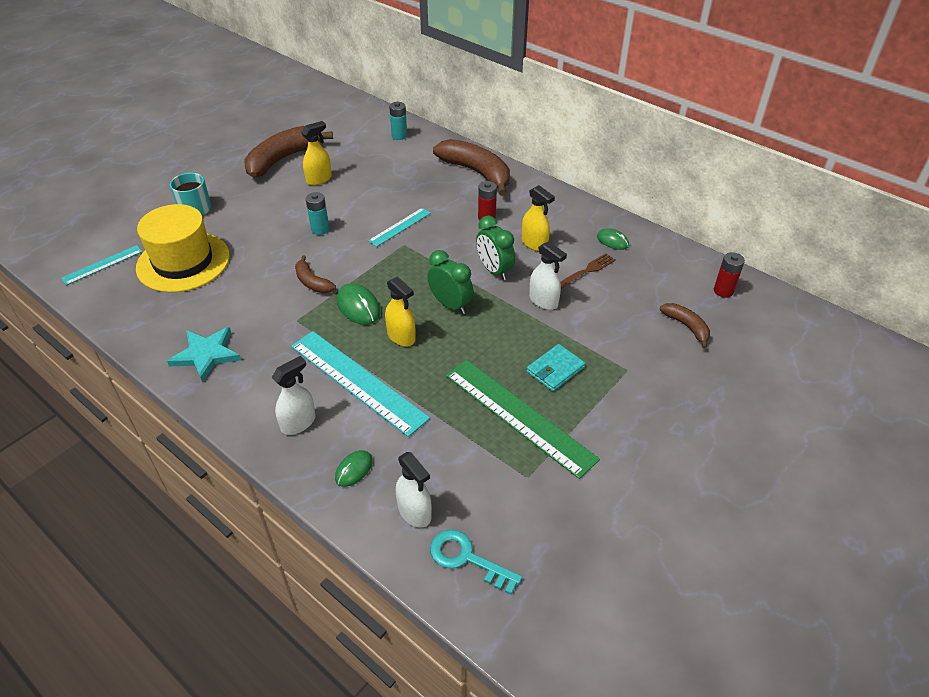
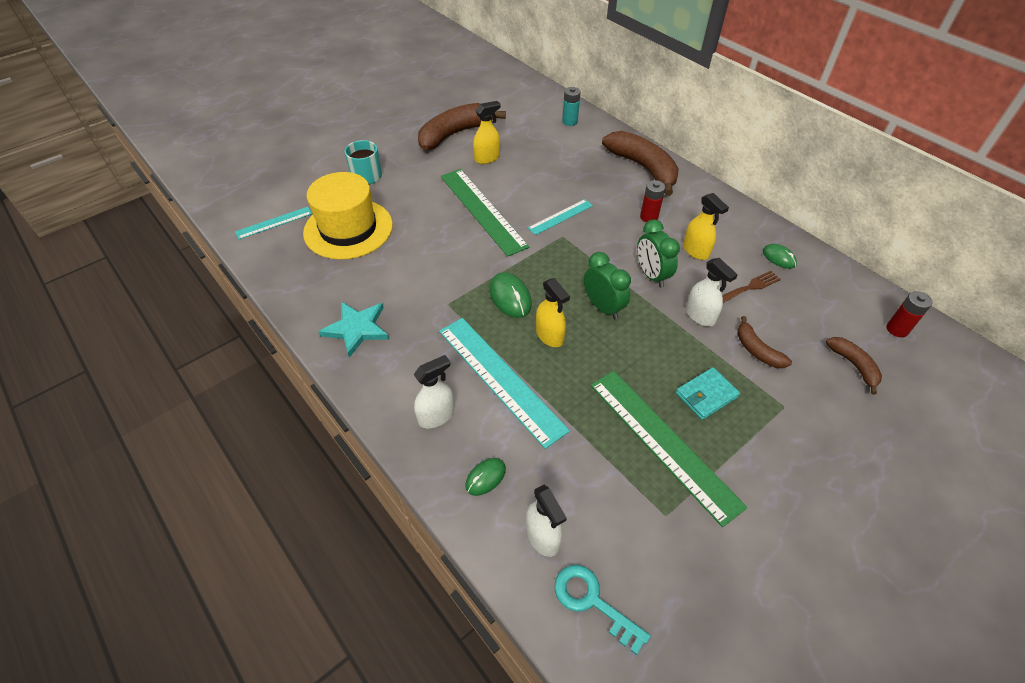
camera: 10 degrees right, 5 degrees up
brown banana [295,255,336,293] -> brown banana moved to [737,316,792,368]
turquoise battery [306,192,329,235] -> green ruler [441,169,529,257]

